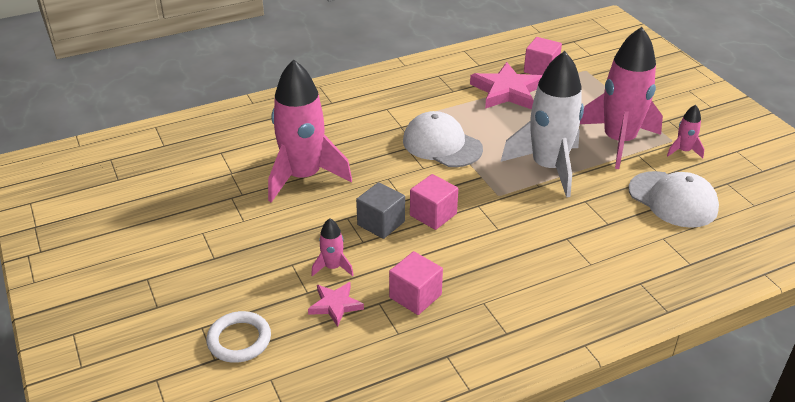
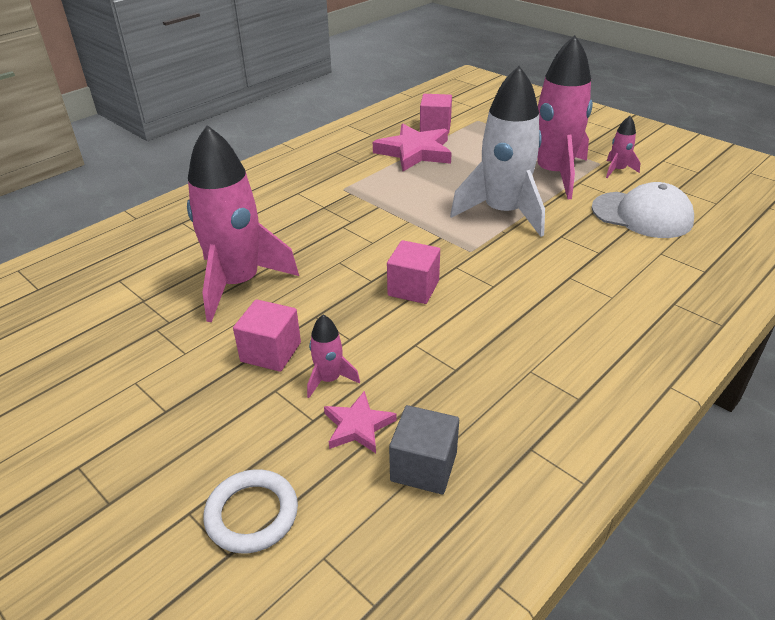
camera: 20 degrees left, 0 degrees up
grey cube [356,182,405,239] -> grey cube moved to [389,405,459,494]
pink cube [389,251,443,315] -> pink cube moved to [233,299,301,372]
white cap [403,111,483,167] -> none

